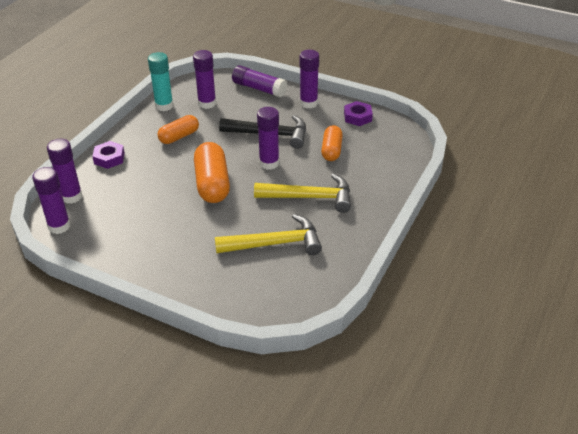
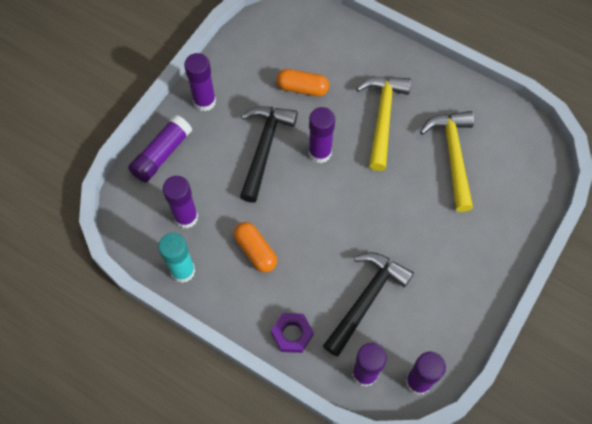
camera: 85 degrees left, 25 degrees up
orange capsule [194,142,230,203] -> none
purple nut [344,101,373,126] -> none
none -> black hammer [323,252,414,357]

